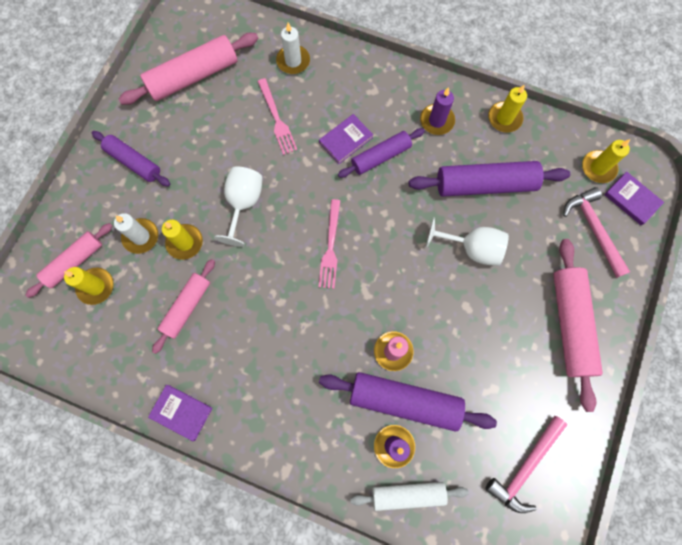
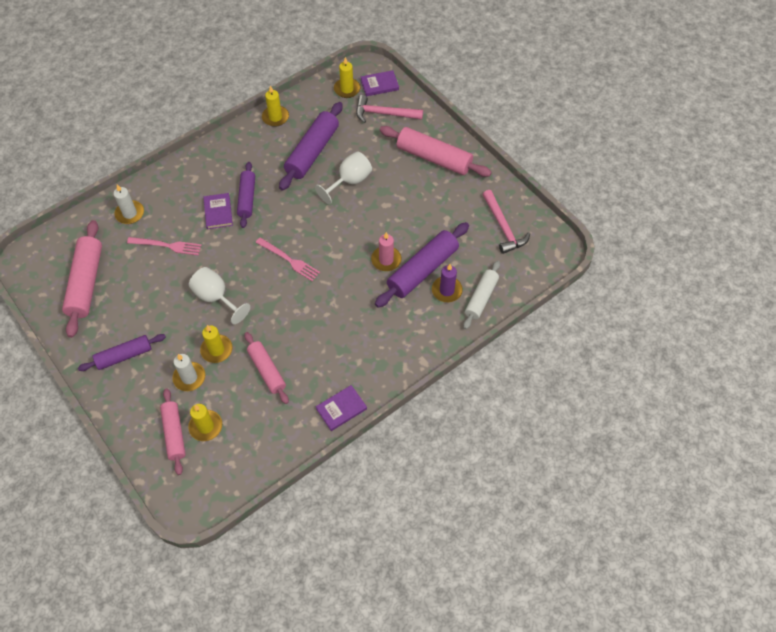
camera: 60 degrees left, 15 degrees down
purple candle [420,87,455,135] -> none

